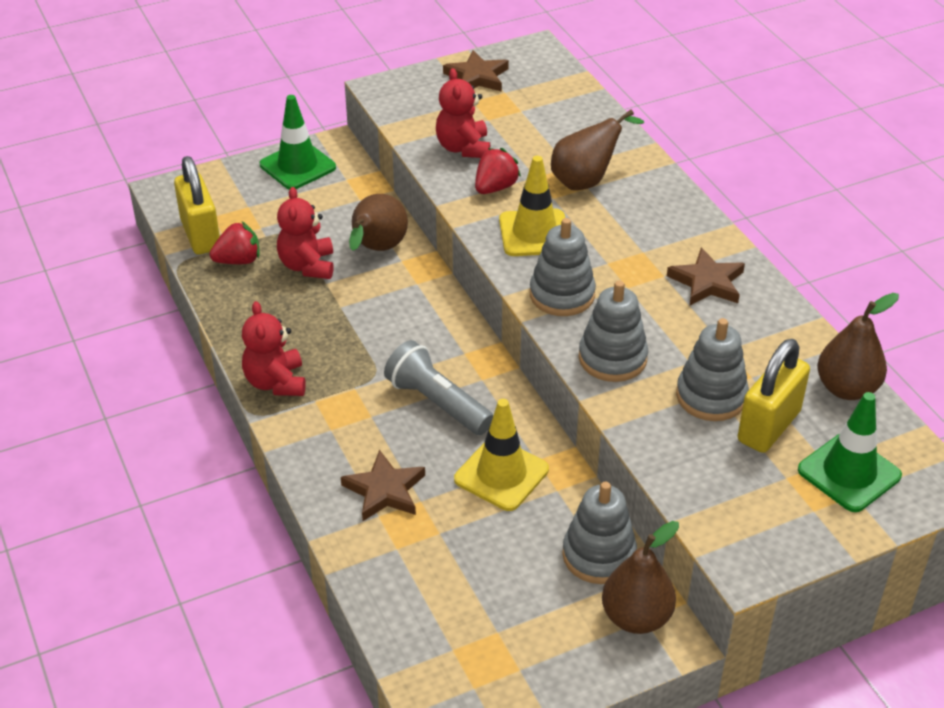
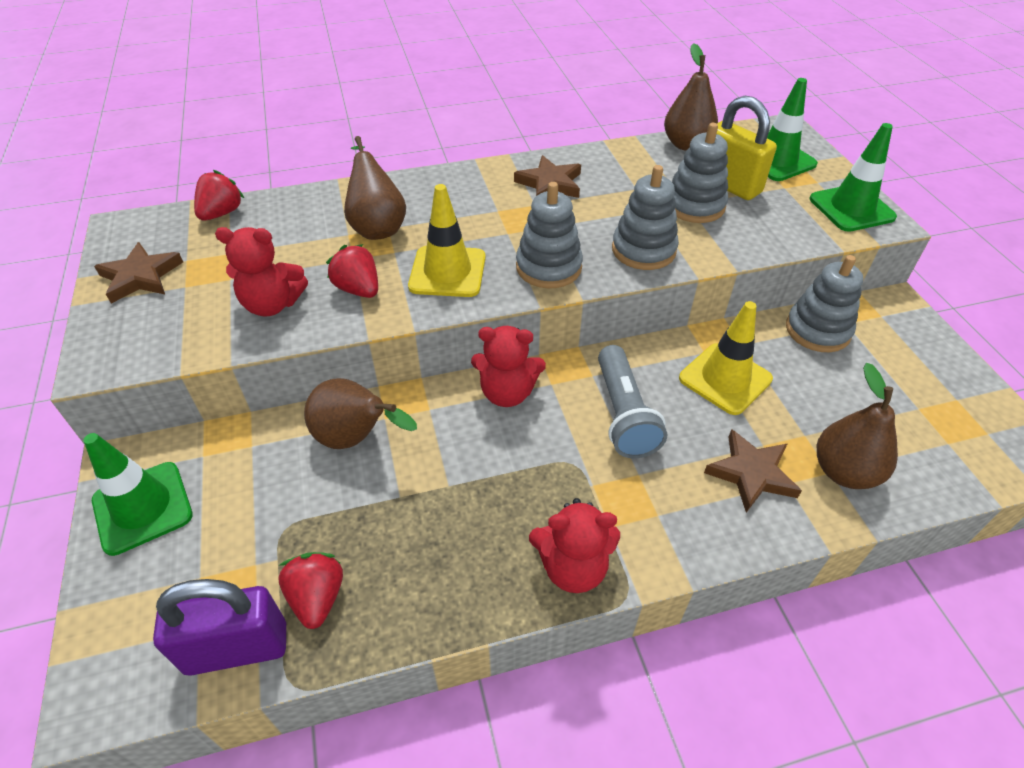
camera: 80 degrees left, 5 degrees up
yellow padlock [174,156,220,255] -> purple padlock [153,579,286,676]
red teddy bear [277,187,334,279] -> red teddy bear moved to [471,326,546,407]
grey flashlight [384,340,493,435] -> grey flashlight turned 60 degrees counterclockwise [598,345,667,458]
brown pear [602,521,679,634] -> brown pear moved to [817,363,898,489]
none -> red strawberry [194,170,244,221]
none -> green traffic cone [810,123,897,232]

